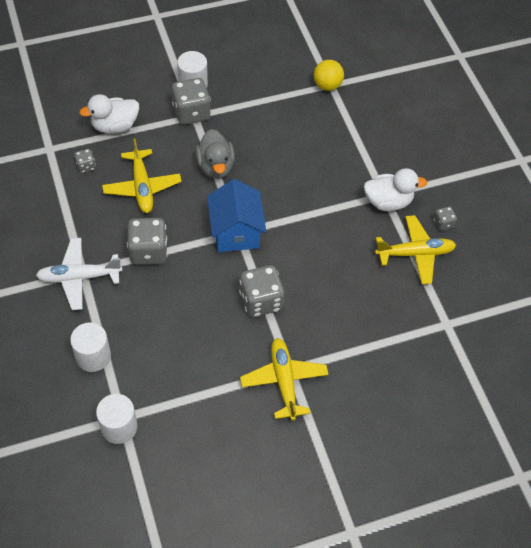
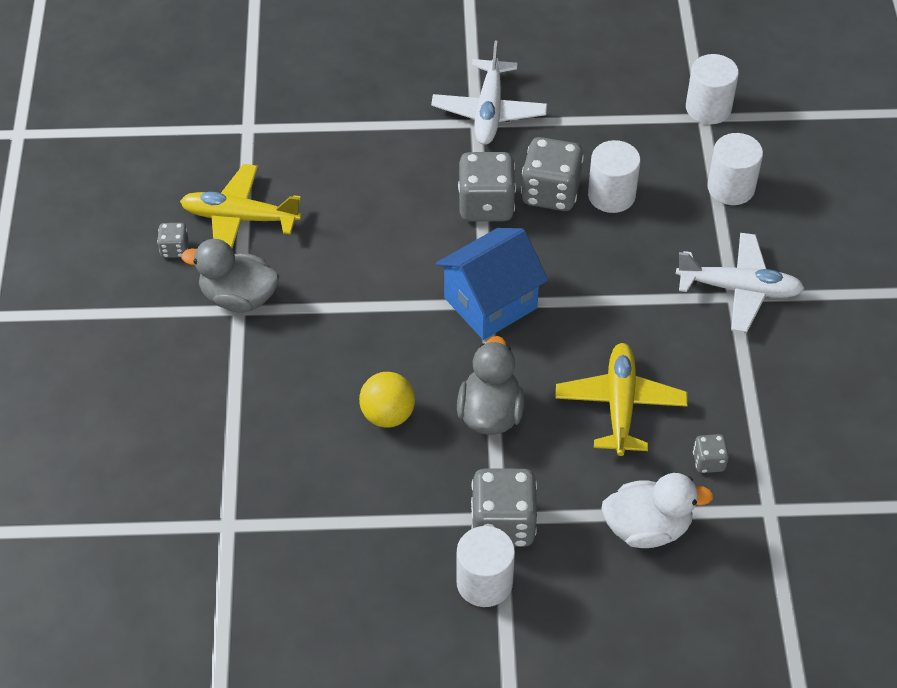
camera: 160 degrees left, 5 degrees down
grey dice [127,218,168,265] -> grey dice moved to [521,137,584,211]
blue house [207,179,267,252] -> blue house turned 45 degrees clockwise [435,228,548,340]
yellow plane [240,338,329,421] -> white plane [431,41,547,145]
yellow ball [314,60,344,91] -> yellow ball moved to [359,372,415,428]
white duck [364,168,427,211] -> grey duck [181,239,279,312]
none -> white cylinder [588,140,641,213]

